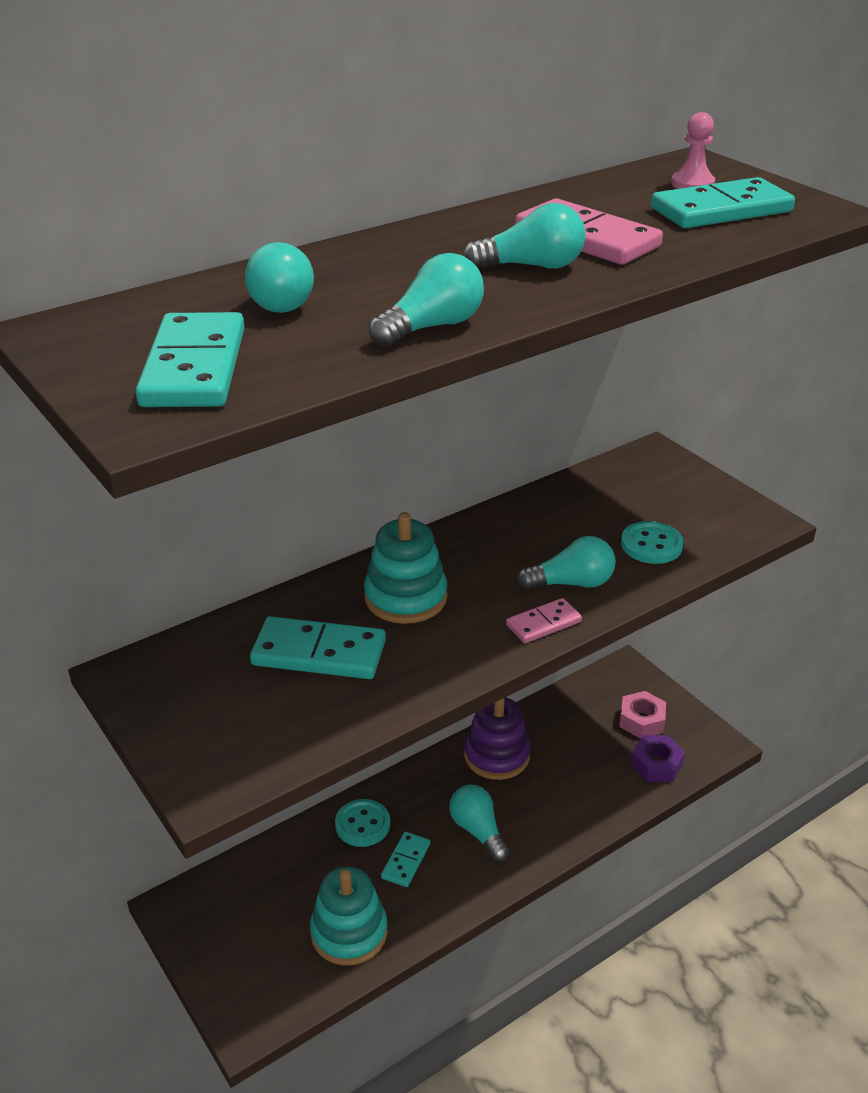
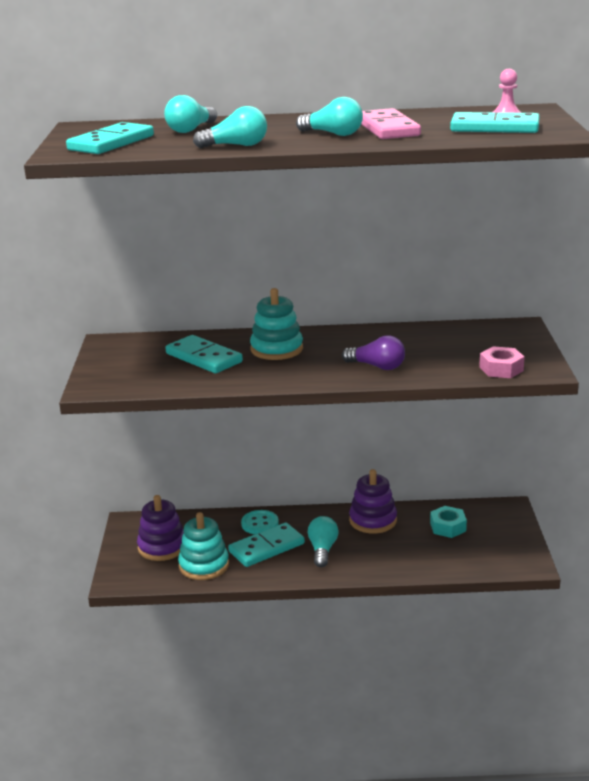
camera: 35 degrees right, 10 degrees down
turquoise domino [381,832,430,887] -> turquoise domino [228,522,305,567], size x1.75
pink domino [506,598,582,643] -> none
turquoise light bulb [517,536,616,590] -> purple light bulb [342,336,405,370]
pink nut [619,691,666,739] -> pink nut moved to [479,346,525,378]
turquoise button [621,521,683,564] -> none
purple nut [630,735,685,782] -> none
none -> purple stacking toy [137,495,184,561]
none -> turquoise nut [430,506,467,538]

